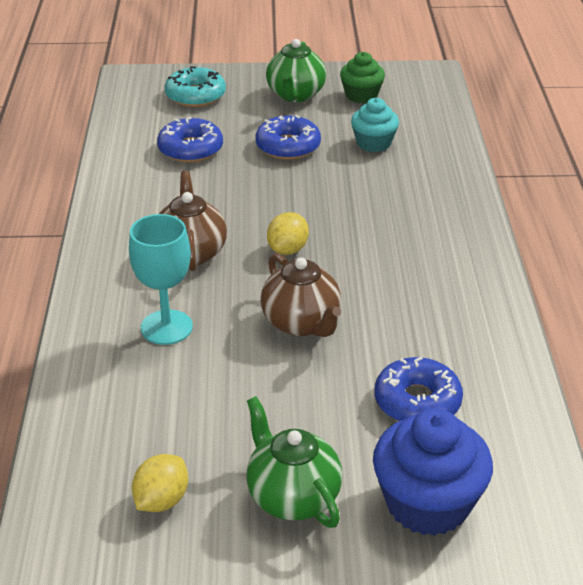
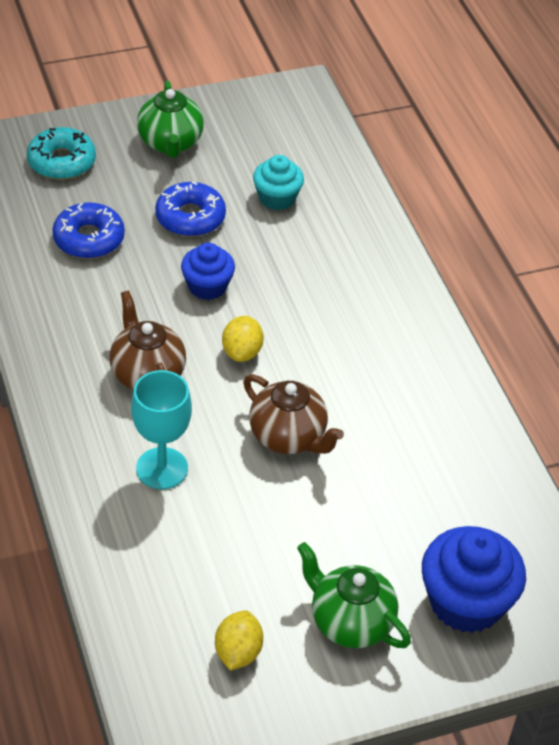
camera: 20 degrees left, 10 degrees up
green cupcake [340,52,385,103] -> none
blue donut [375,357,463,421] -> none
none -> blue cupcake [181,243,235,300]

